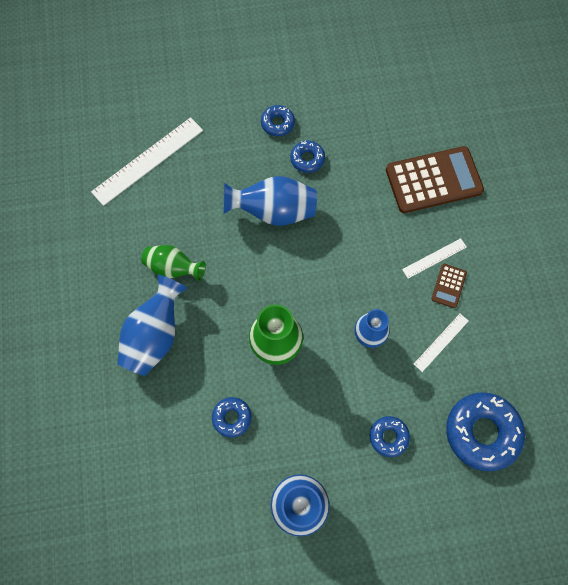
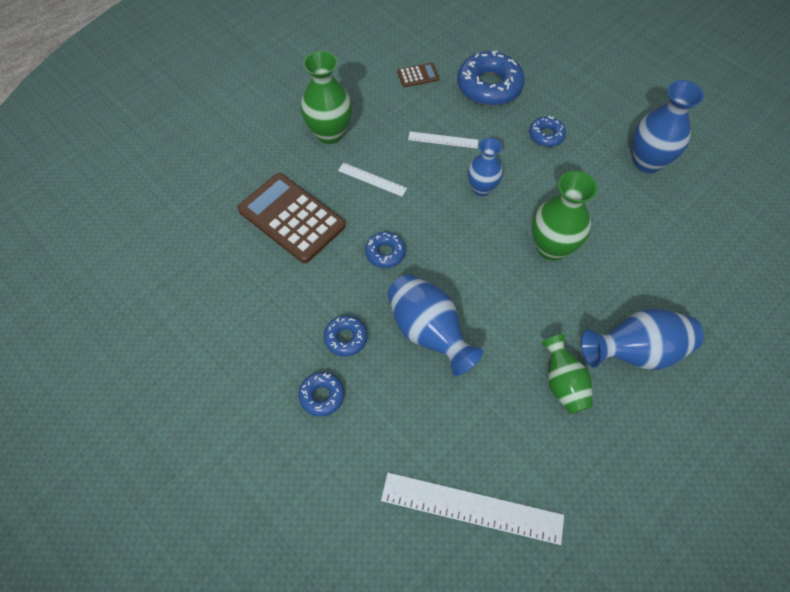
camera: 125 degrees left, 10 degrees down
blue donut [212,397,251,438] -> blue donut moved to [365,232,406,268]
brown calculator [431,264,467,308] -> brown calculator moved to [397,63,439,87]
none -> green vase [301,51,352,144]

